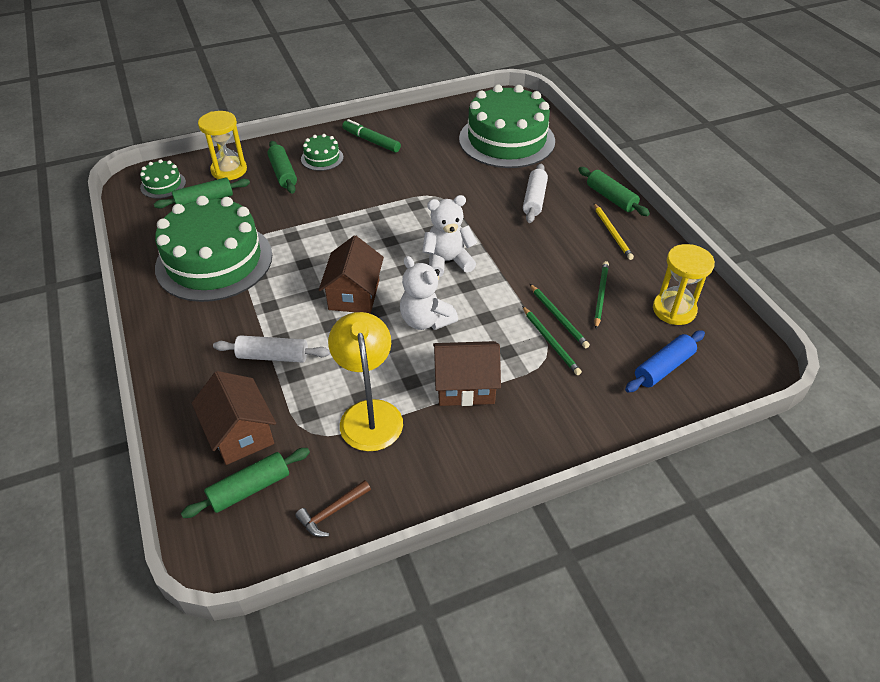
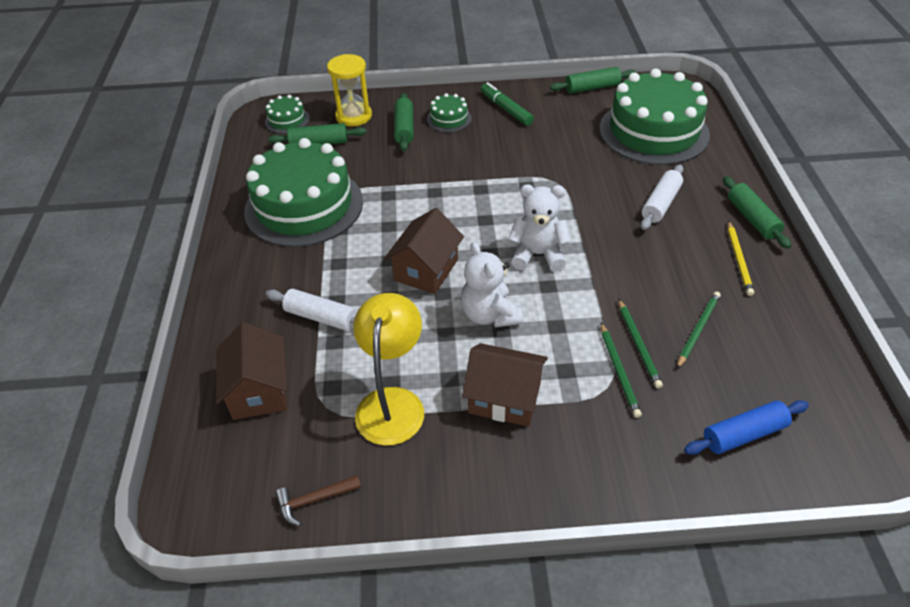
camera: 20 degrees right, 0 degrees up
green rolling pin [181,448,310,518] -> green rolling pin moved to [550,67,636,94]
yellow hourglass [653,244,715,325] -> none

